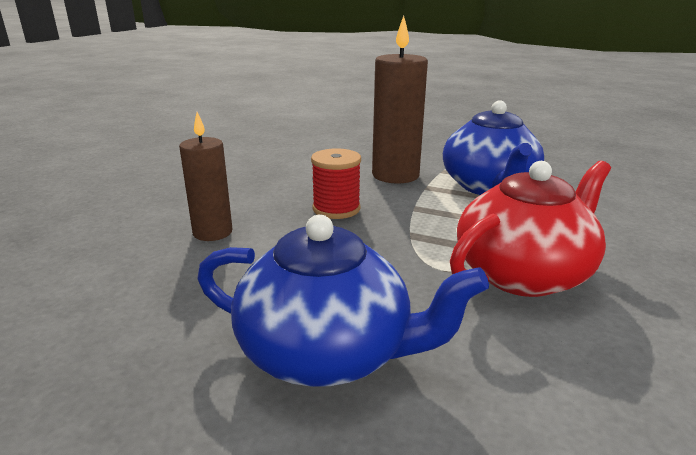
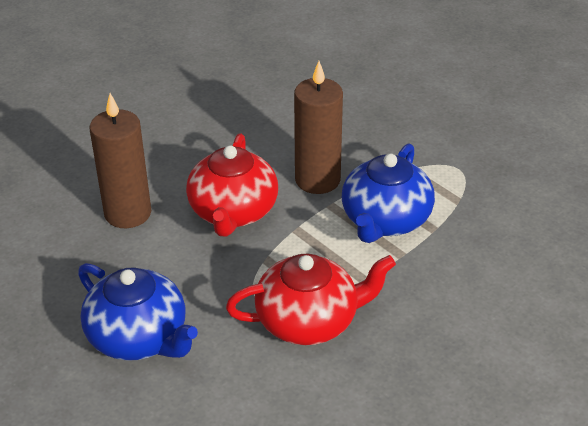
camera: 25 degrees right, 15 degrees up
brown candle [179,112,233,241] -> brown candle [89,93,151,228], size x1.56
red spool [311,148,361,219] -> red teapot [186,133,278,237]

